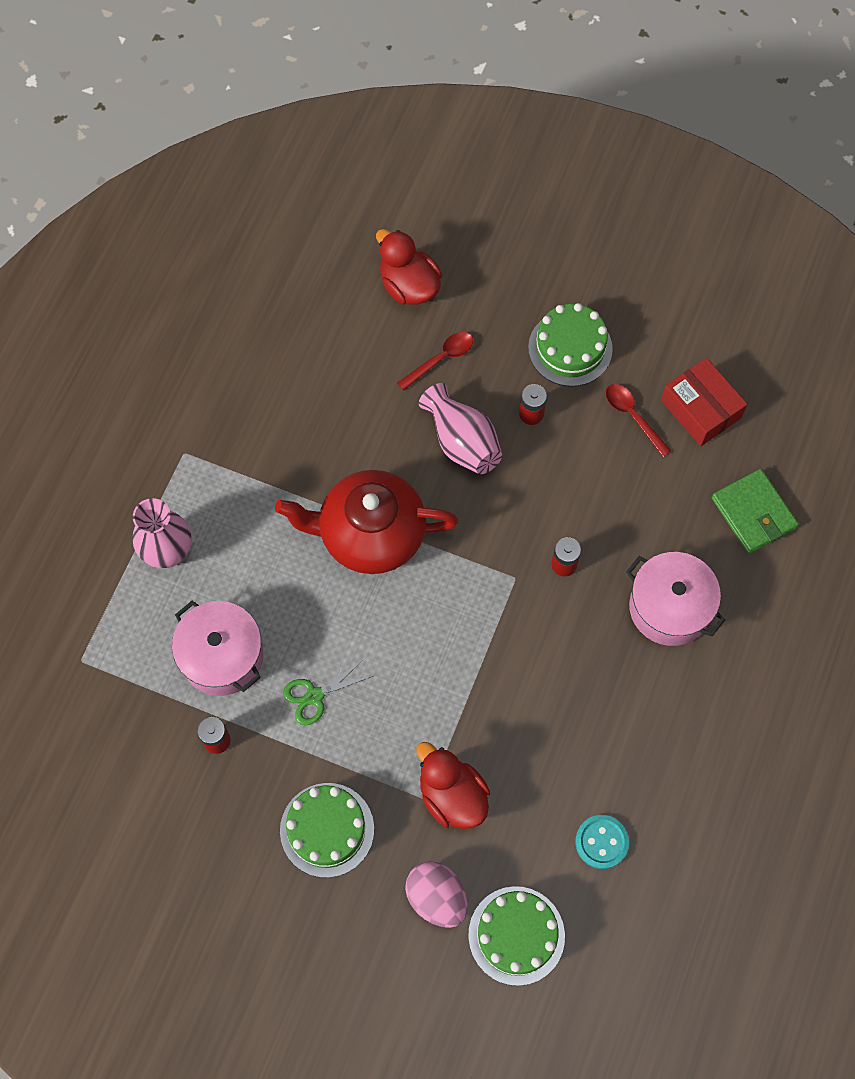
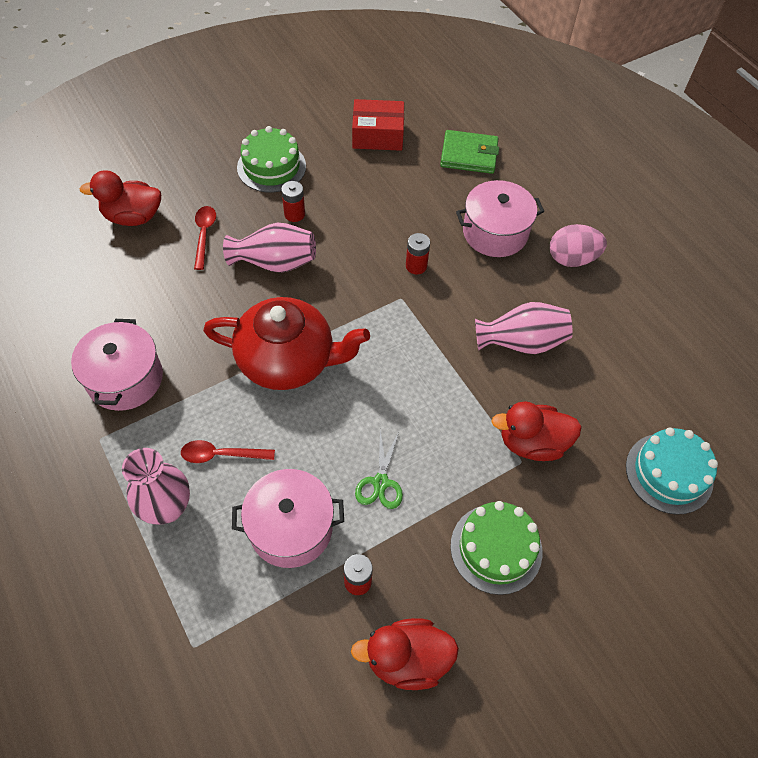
camera: 55 degrees left, 10 degrees down
red teapot [275,470,458,574] -> red teapot turned 120 degrees counterclockwise [203,297,370,390]
pink egg [405,861,468,928] -> pink egg moved to [550,224,607,267]
green cake [468,886,565,986] -> turquoise cake [626,428,718,515]
turquoise button [575,815,629,869] -> none
red spoon [606,384,671,457] -> red spoon moved to [181,440,275,463]
none -> pink pot [71,319,163,411]
none -> red duck [351,618,459,690]
none -> pink vase [475,302,573,354]

